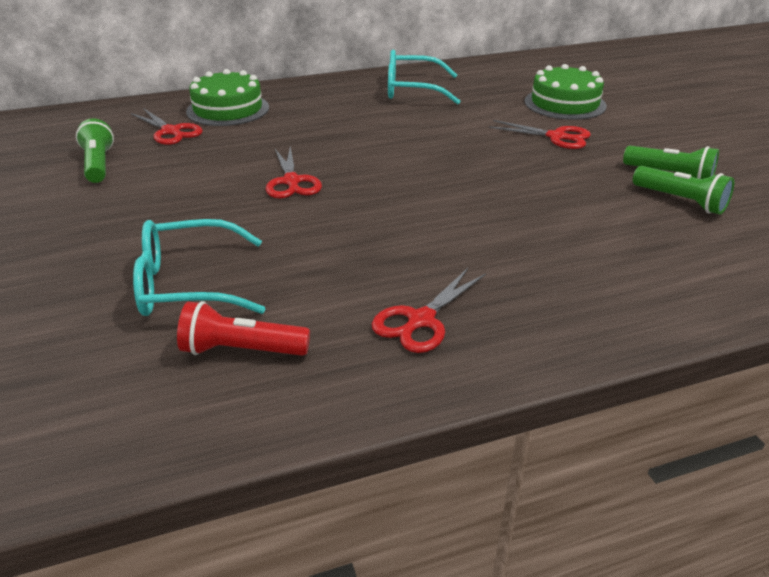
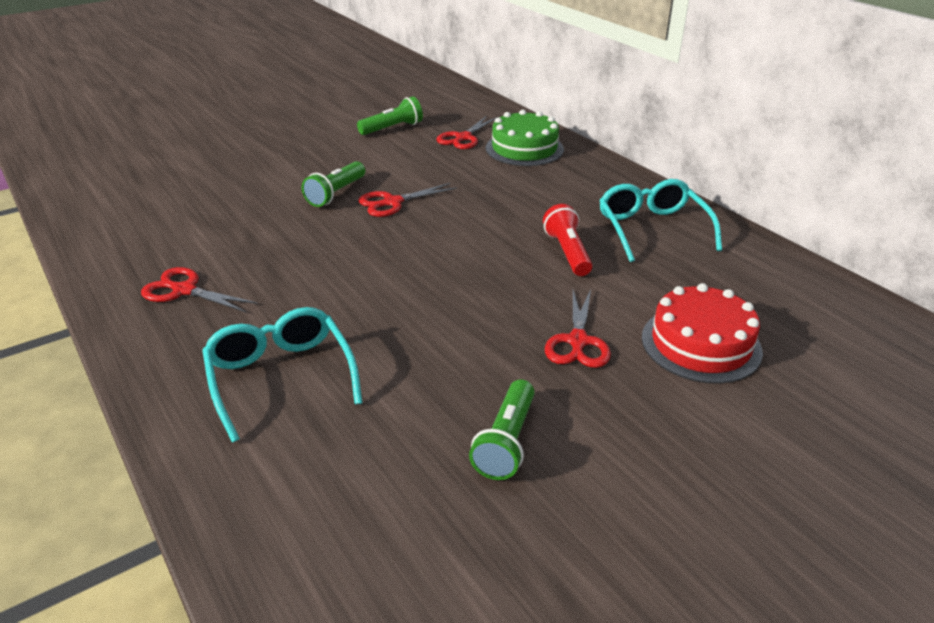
camera: 75 degrees right, 0 degrees up
turquoise glasses [133,219,265,316] -> turquoise glasses moved to [202,307,362,442]
red flashlight [177,301,310,356] -> red flashlight moved to [543,204,593,276]
green cake [525,64,607,120] -> red cake [642,283,763,384]
green flashlight [633,166,734,215] -> green flashlight moved to [302,161,365,207]

